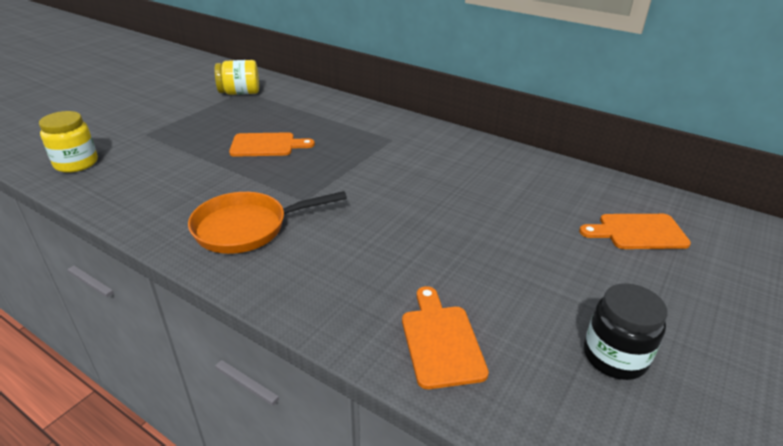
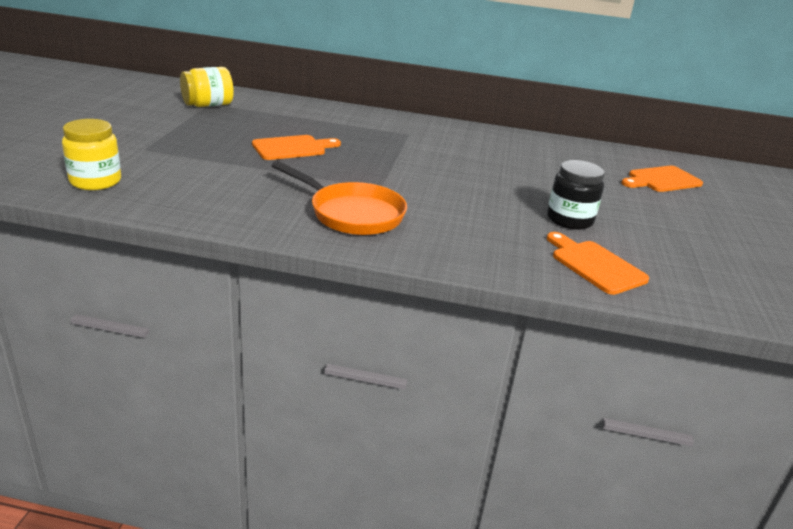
camera: 25 degrees left, 5 degrees down
orange pan [188,191,347,254] -> orange pan turned 105 degrees counterclockwise [271,161,407,235]
black jar [584,283,667,380] -> black jar moved to [547,160,605,230]

